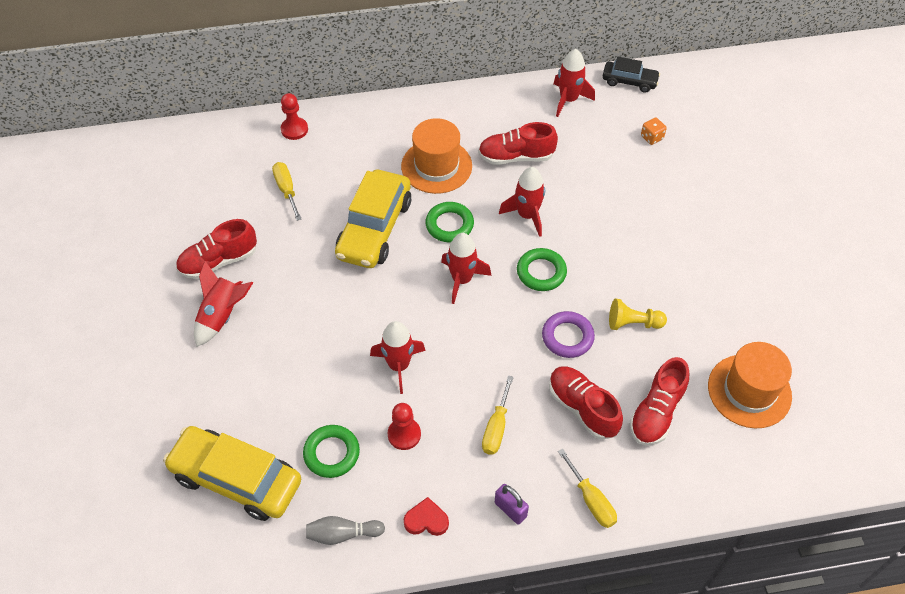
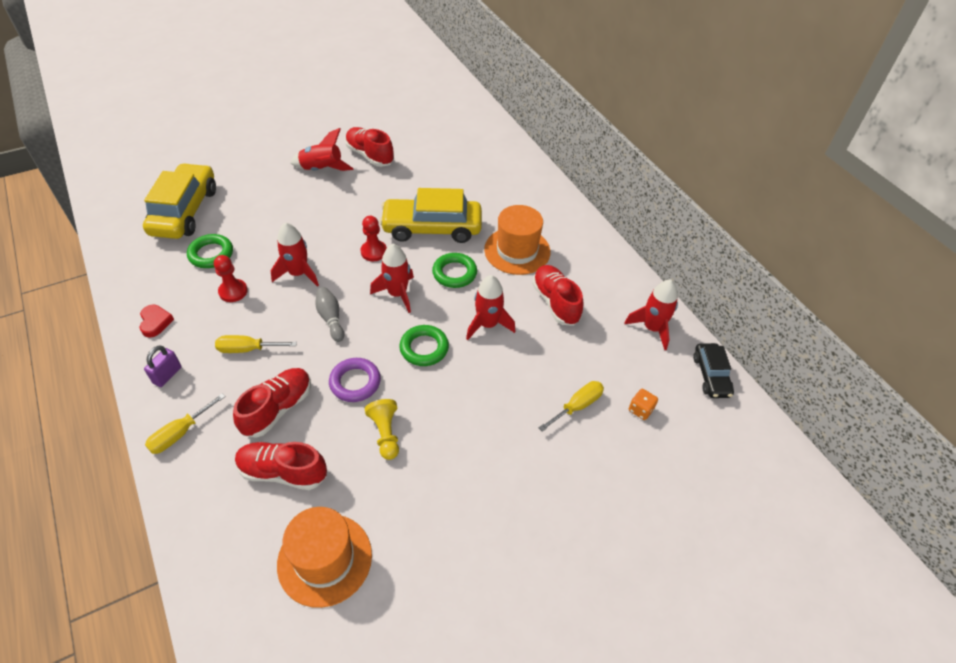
camera: 70 degrees right, 5 degrees down
yellow screwdriver [272,162,301,221] -> yellow screwdriver moved to [538,381,604,432]
red pawn [281,93,308,140] -> red pawn moved to [361,216,387,261]
grey bowling pin [306,516,385,545] -> grey bowling pin moved to [315,287,344,342]

